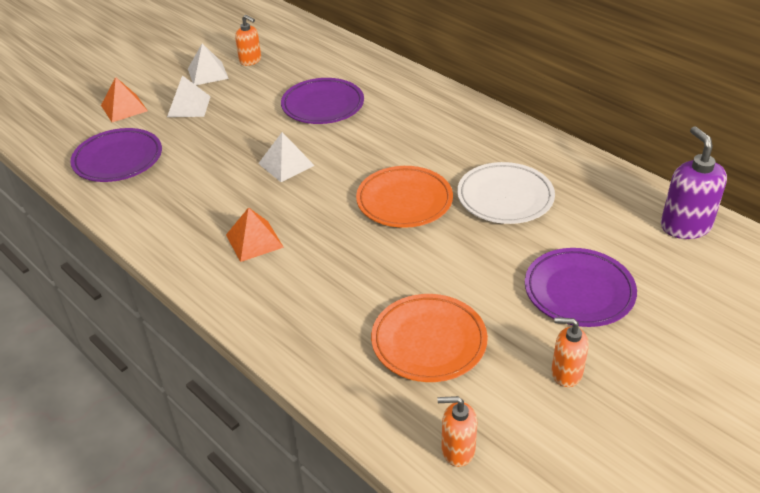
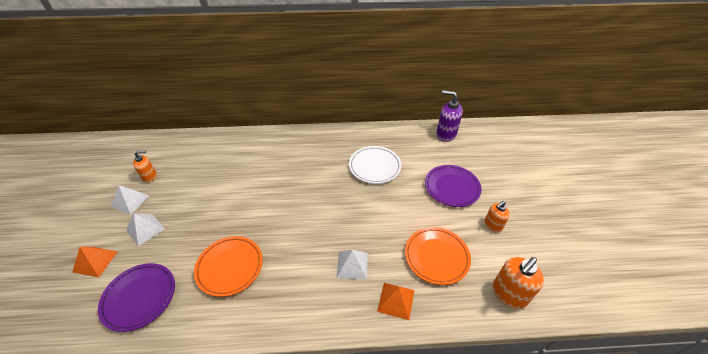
camera: 50 degrees left, 5 degrees up
orange pyramid [226,207,284,262] -> orange pyramid moved to [377,283,414,320]
white pyramid [258,132,315,182] -> white pyramid moved to [337,250,368,279]
purple plate [281,78,364,124] -> none
orange plate [356,166,453,228] -> orange plate moved to [194,236,263,297]
orange soap dispenser [438,396,477,467] -> orange soap dispenser [492,257,544,309], size x1.60

